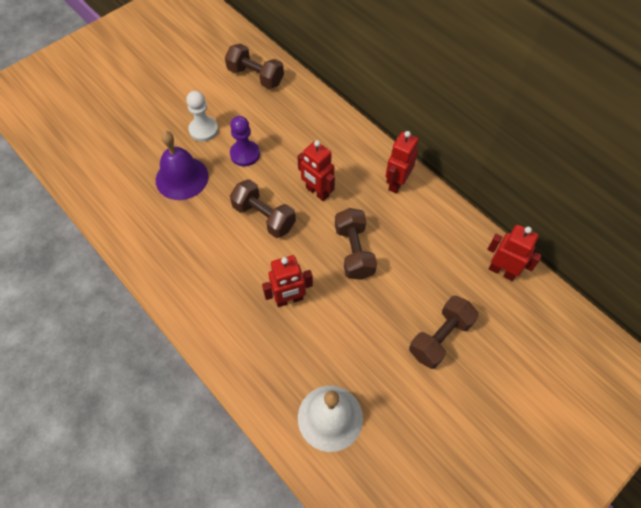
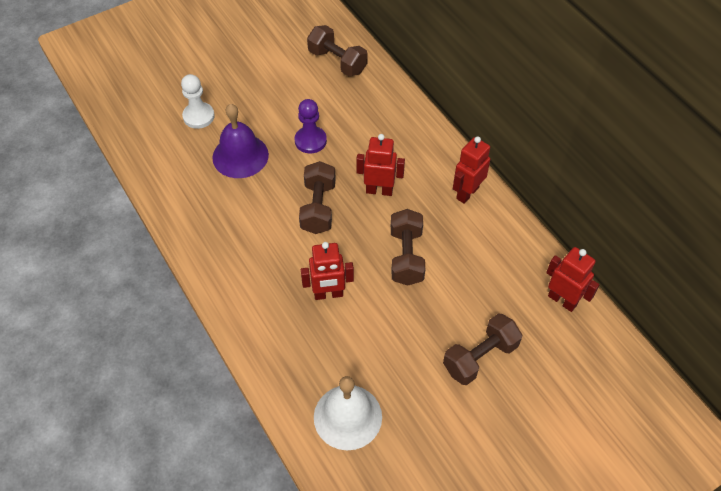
camera: 10 degrees right, 5 degrees down
white pawn [186,91,218,142] -> white pawn moved to [181,74,215,129]
brown dumbbell [230,179,296,238] -> brown dumbbell turned 45 degrees clockwise [299,161,336,234]
red robot [297,140,335,201] -> red robot turned 135 degrees clockwise [356,134,405,196]

